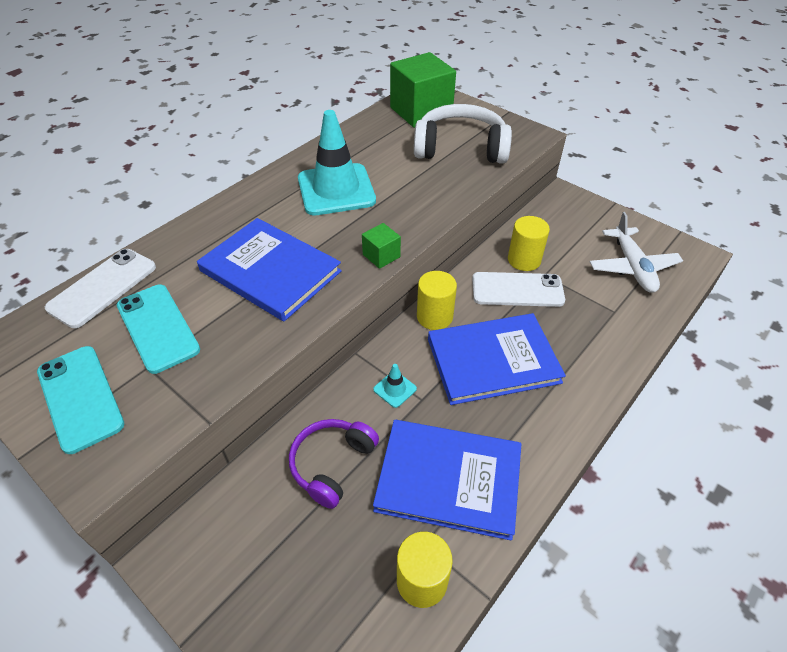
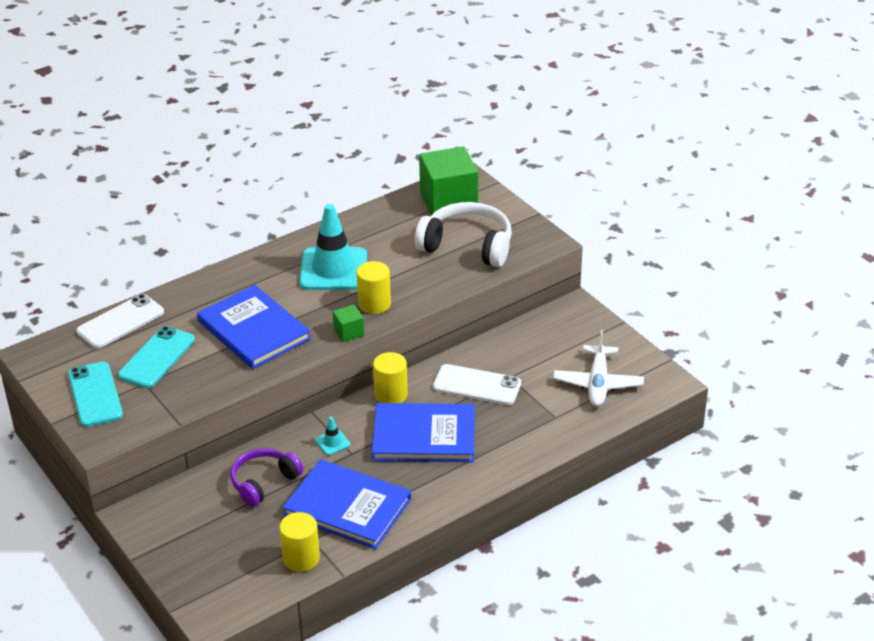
camera: 15 degrees right, 10 degrees down
turquoise phone [117,285,200,374] -> turquoise phone turned 45 degrees clockwise [118,326,195,388]
yellow cylinder [508,216,550,271] -> yellow cylinder moved to [357,261,391,314]

